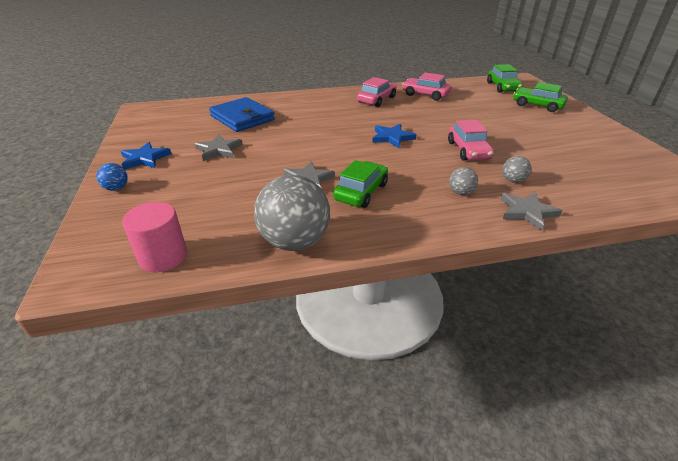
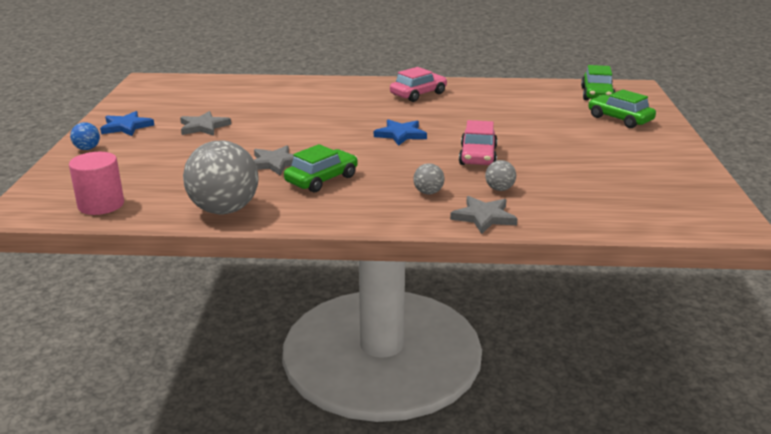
camera: 15 degrees right, 10 degrees down
blue wallet [209,97,275,132] -> none
pink car [402,72,451,101] -> none

